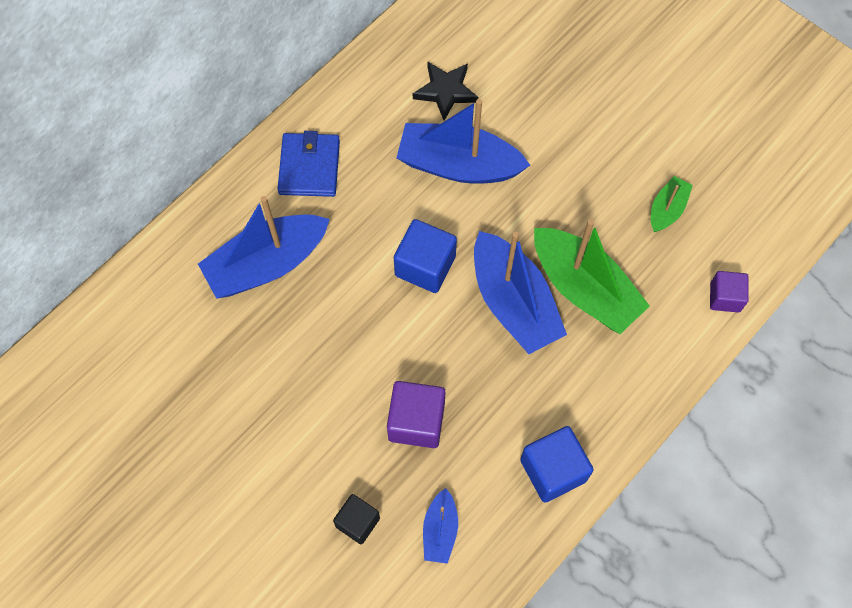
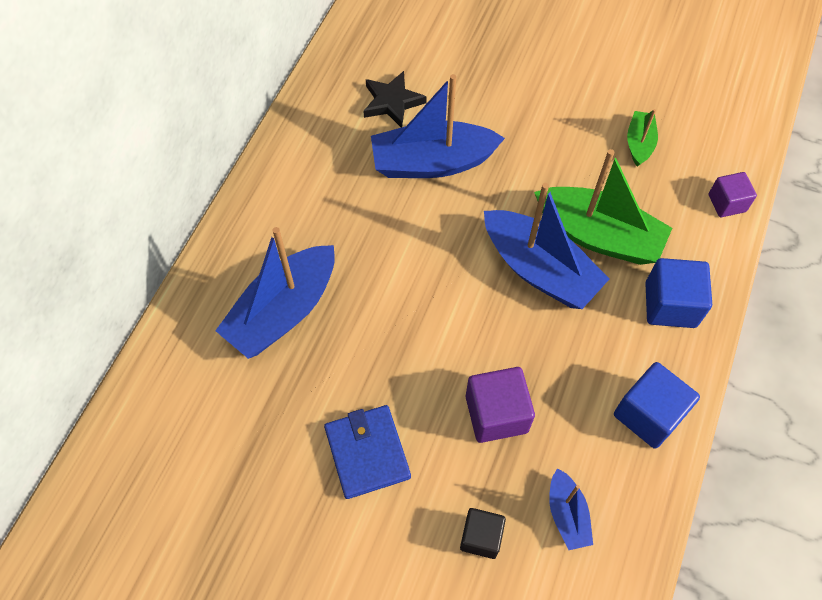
camera: 20 degrees left, 5 degrees down
blue wallet [278,131,340,197] -> blue wallet moved to [324,405,411,499]
blue cube [394,219,457,293] -> blue cube moved to [645,258,712,328]

